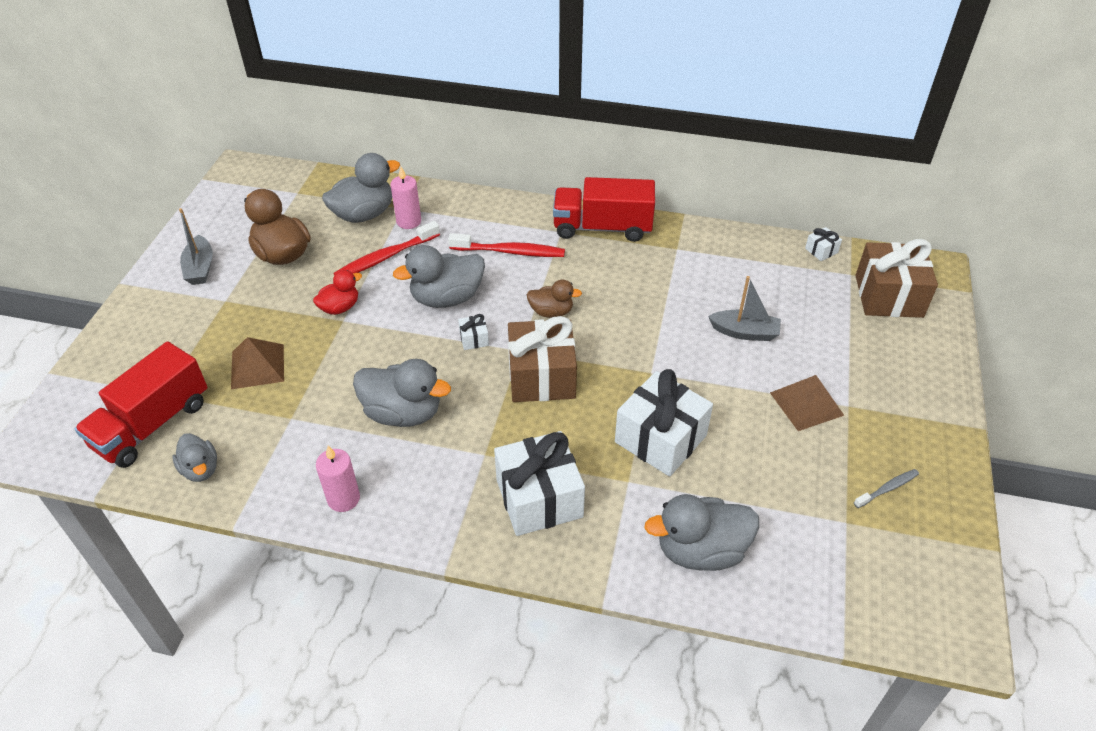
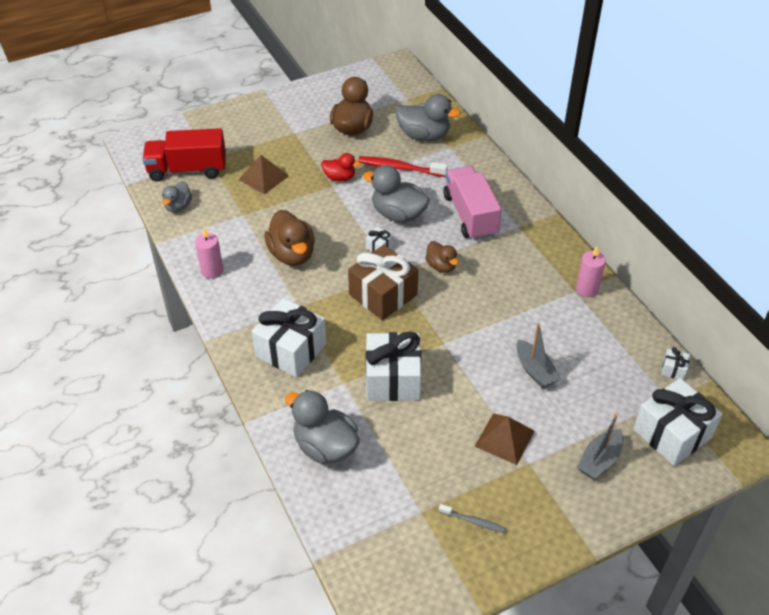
camera: 50 degrees right, 0 degrees up
grey boat [179,208,213,285] -> grey boat moved to [577,414,623,479]
grey duck [353,359,451,427] -> brown duck [265,210,315,266]
pink candle [391,167,421,229] -> pink candle moved to [576,246,606,297]
red toothbrush [448,233,565,257] -> pink truck [443,166,502,240]
red truck [553,177,655,242] -> none
brown gift [856,239,938,318] -> white gift [633,378,723,466]

